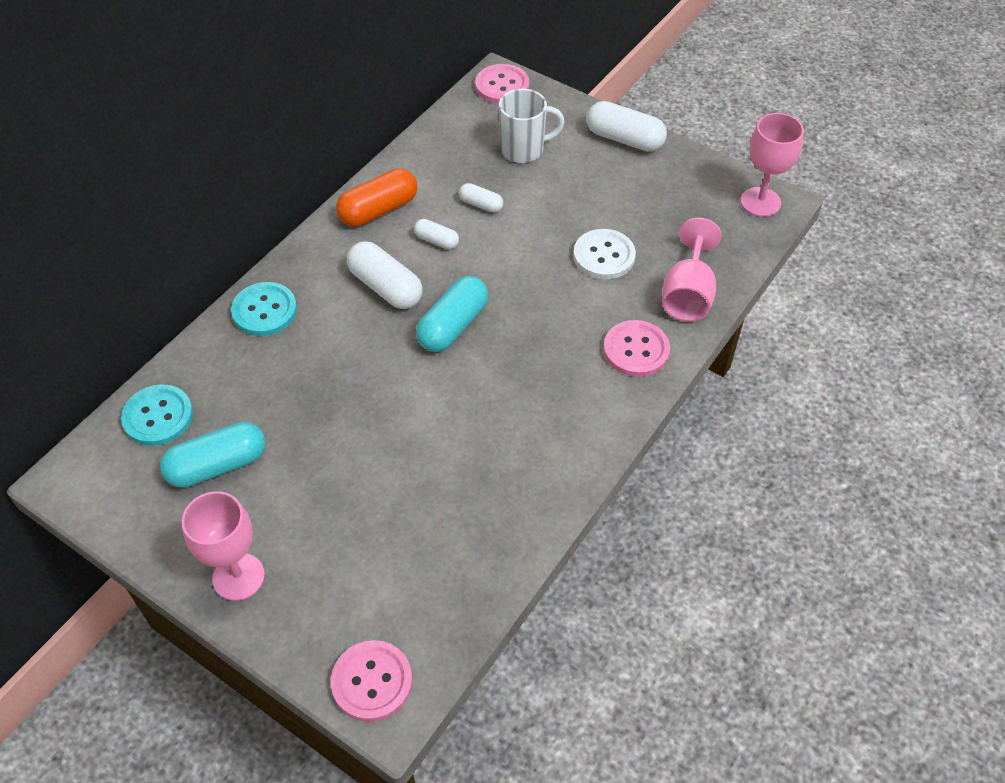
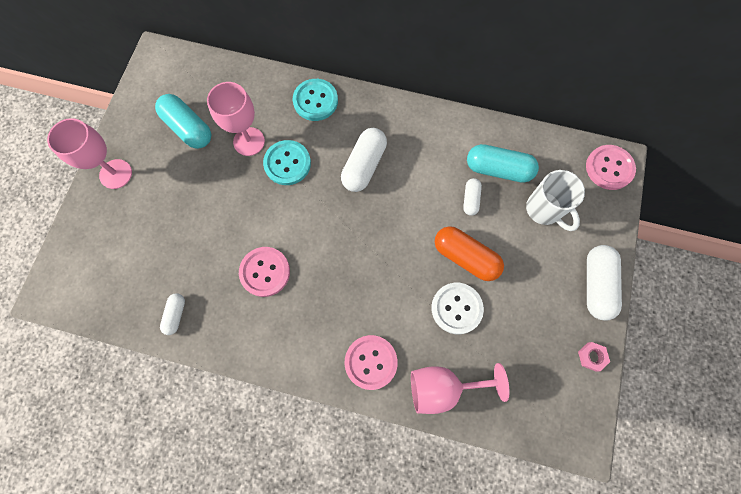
camera: 70 degrees right, 20 degrees up
turquoise button [121,384,193,446] -> turquoise button moved to [263,140,311,185]
pink button [331,640,413,722] -> pink button moved to [239,247,290,297]
orange capsule [336,168,417,227] -> orange capsule moved to [435,226,504,281]
white capsule [414,219,459,249] -> white capsule moved to [160,293,185,335]
turquoise capsule [416,276,488,352] -> turquoise capsule moved to [467,144,539,183]
pink goblet [741,113,804,217] -> pink goblet moved to [207,82,265,156]
none -> pink nut [578,342,610,371]

